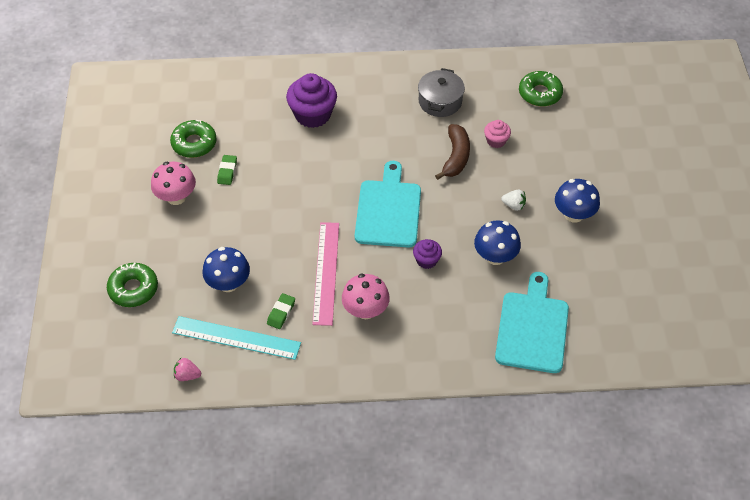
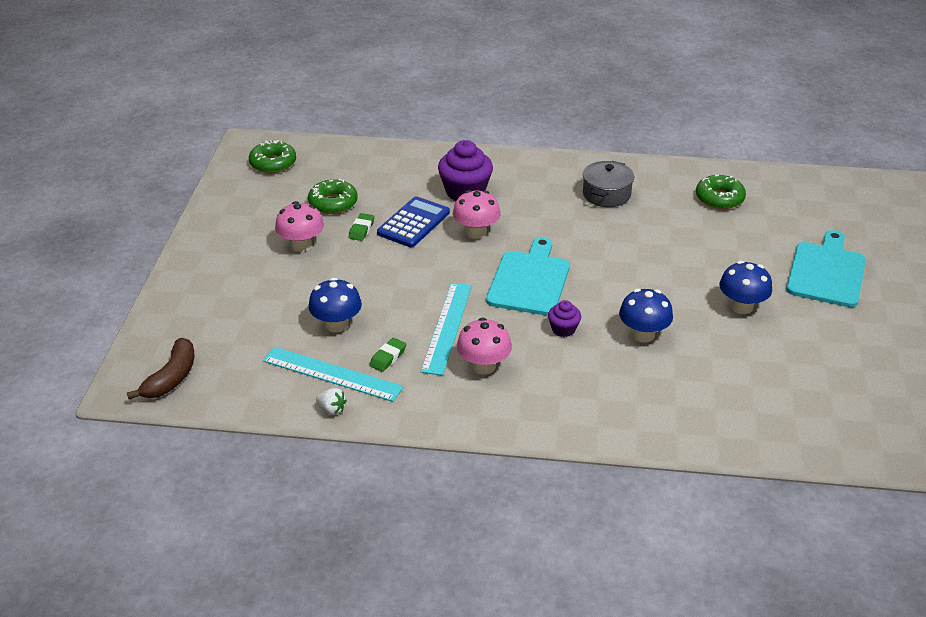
camera: 10 degrees right, 15 degrees down
green donut [107,263,158,307] -> green donut moved to [249,140,296,173]
pink strawberry [174,358,201,381] -> none
pink ruler [312,222,339,326] -> turquoise ruler [420,282,472,376]
brown banana [435,124,470,180] -> brown banana moved to [127,338,194,399]
pink cupcake [484,120,511,148] -> none
turquoise cutting board [495,272,569,373] -> turquoise cutting board moved to [786,230,866,307]
white strawberry [501,189,526,211] -> white strawberry moved to [316,388,347,415]
none -> blue calculator [377,196,450,247]
none -> pink mushroom [453,190,501,239]

